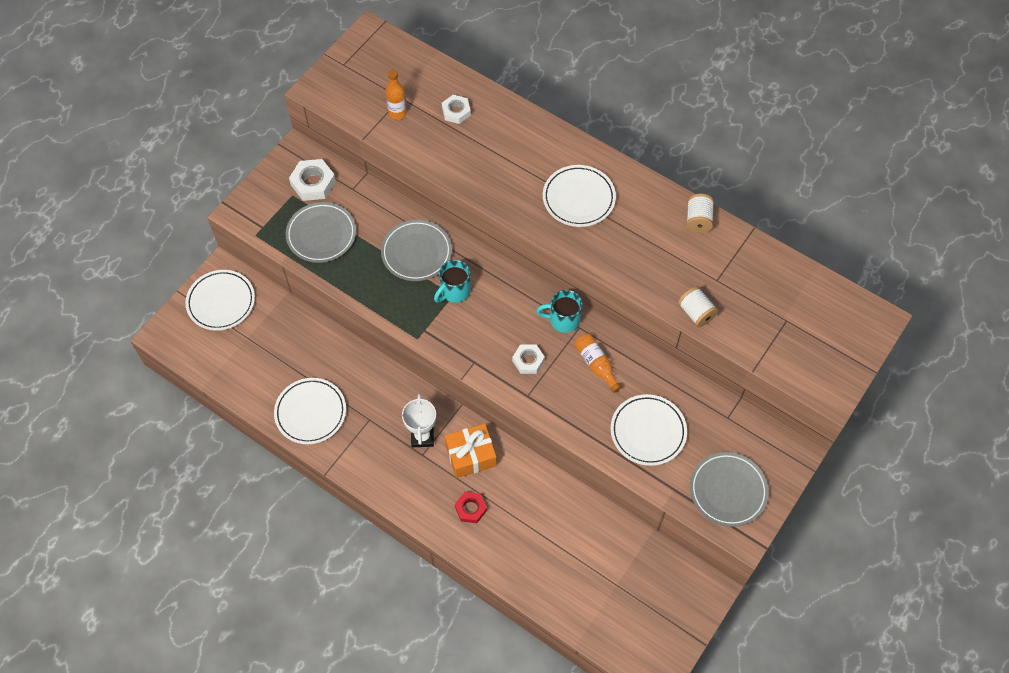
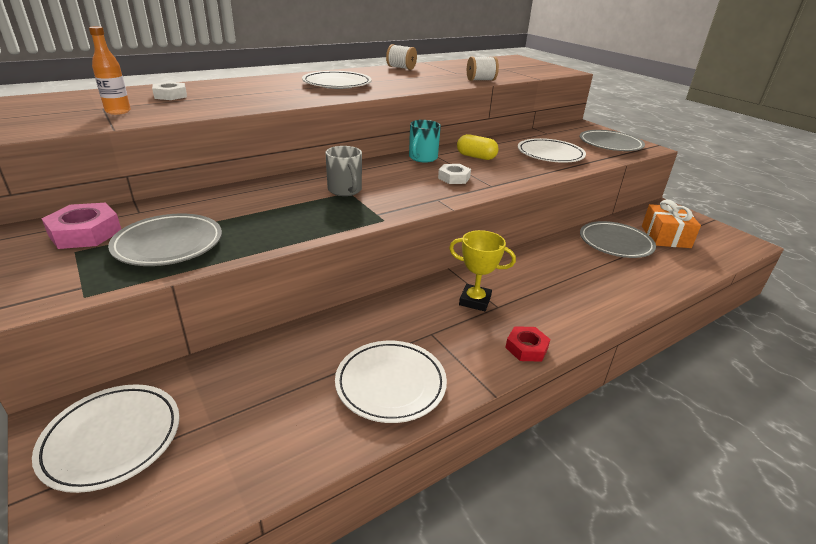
camera: 70 degrees left, 30 degrees down
white nut [289,159,336,201] -> pink nut [42,203,121,249]
grey plate [381,220,452,281] -> grey plate moved to [580,221,656,258]
white trophy [402,394,436,447] -> yellow trophy [449,230,516,311]
turquoise mug [434,260,471,302] -> grey mug [325,146,362,196]
orange gift [445,424,497,478] -> orange gift moved to [642,200,701,248]
red nut [455,492,487,523] -> red nut moved to [505,326,550,362]
orange bottle [574,333,621,393] -> yellow capsule [457,134,499,160]

